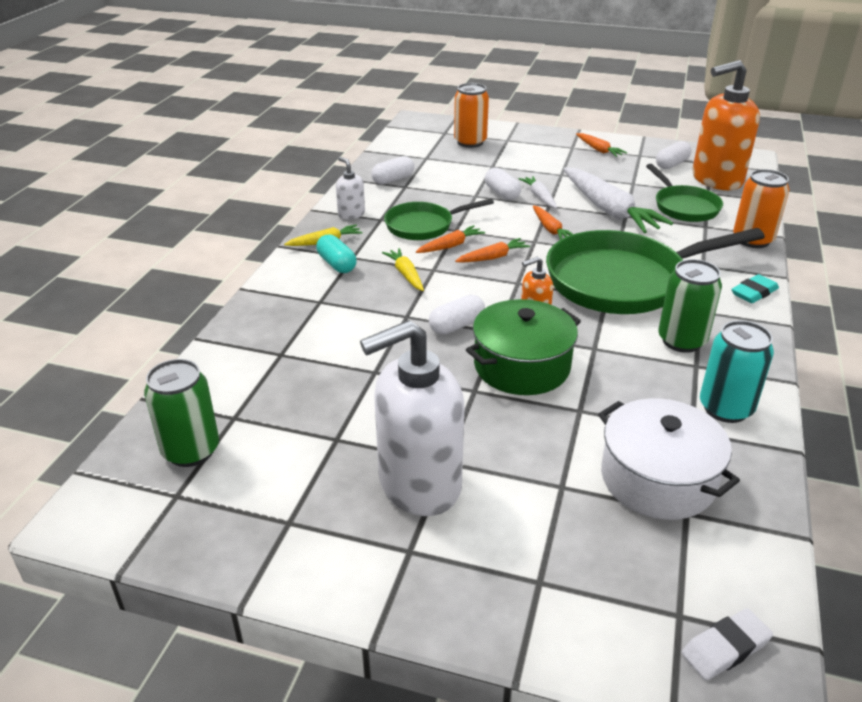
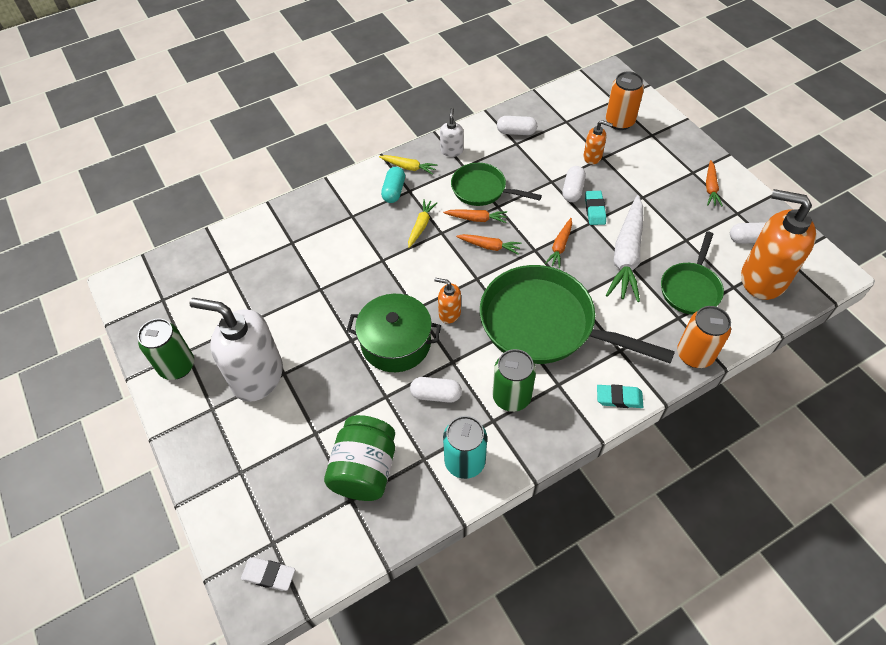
camera: 45 degrees right, 20 degrees up
green can [144,359,219,467] -> green can moved to [138,319,194,380]
white capsule [429,295,485,335] -> white capsule moved to [410,377,462,403]
white carrot [519,176,557,208] -> turquoise eraser [585,191,606,225]
white pot [598,398,740,520] -> green jar [324,415,395,501]
none -> orange soap dispenser [583,120,613,164]

